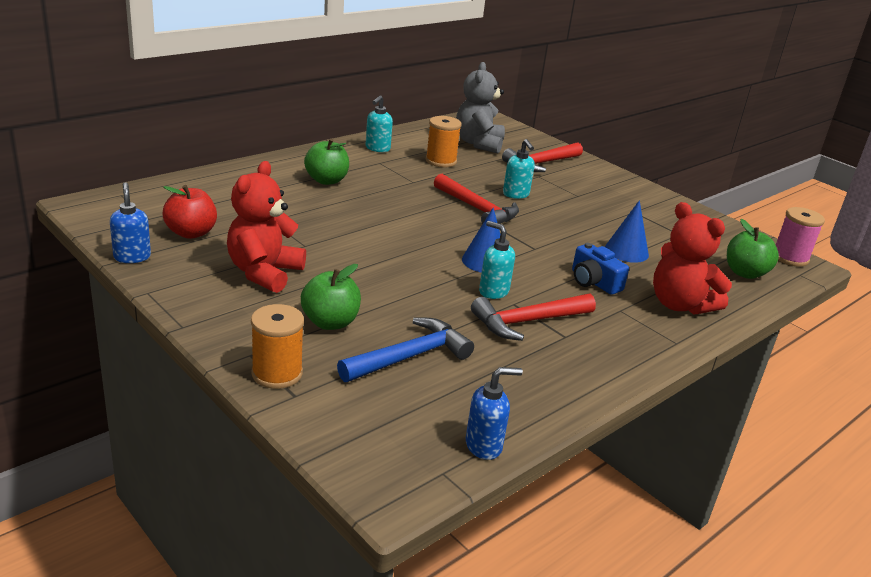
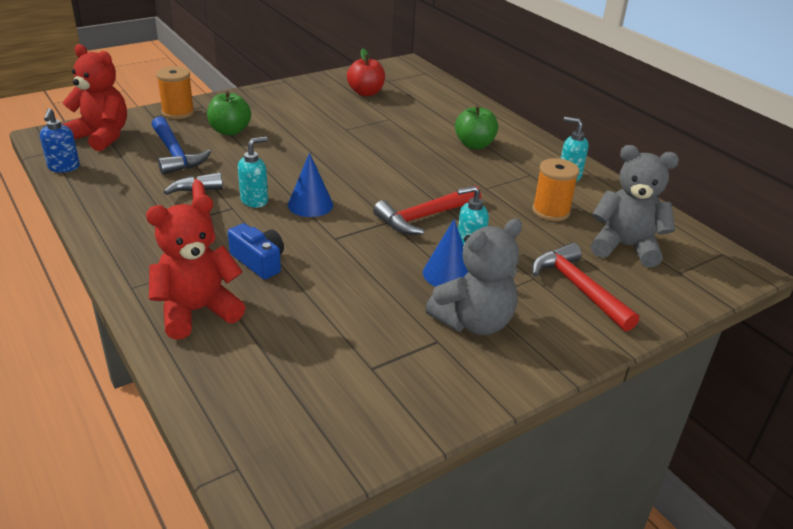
camera: 100 degrees right, 5 degrees up
blue soap dispenser [110,182,151,263] -> none
red teddy bear [227,161,306,293] -> red teddy bear moved to [62,44,127,151]
blue camera [572,243,629,295] -> blue camera turned 75 degrees clockwise [228,223,284,280]
blue cone [605,200,649,263] -> blue cone moved to [423,219,468,287]
green apple [727,219,779,279] -> none
pink spool [776,207,825,267] -> none
none -> grey teddy bear [425,219,522,335]

